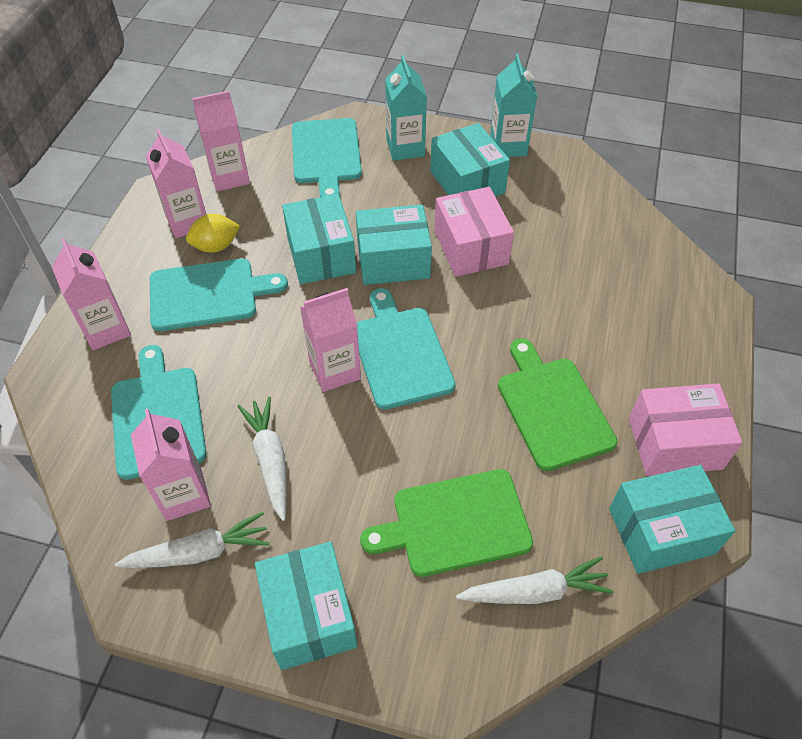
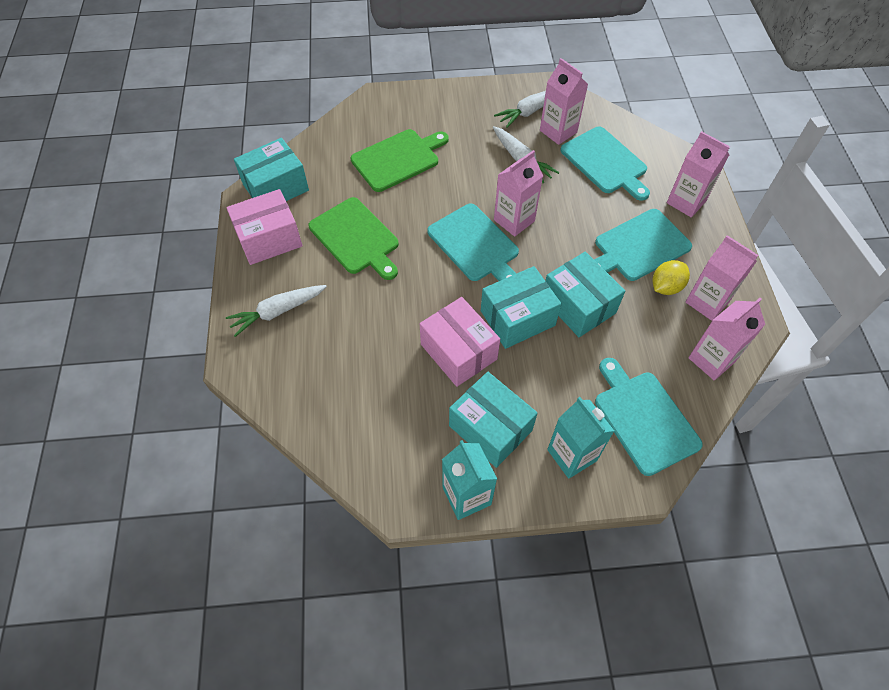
camera: 160 degrees right, 5 degrees up
turquoise box [255,542,357,670] -> none
white carrot [456,556,614,604] -> white carrot moved to [226,285,327,337]

